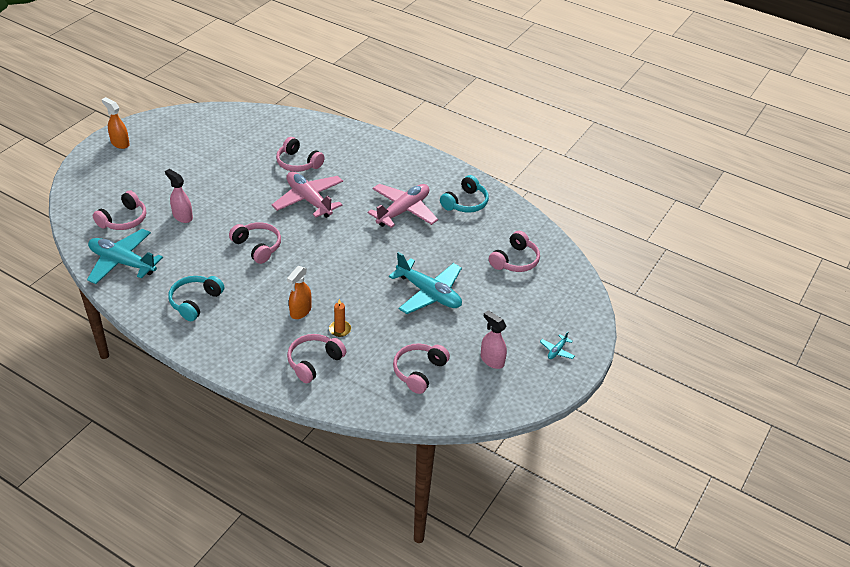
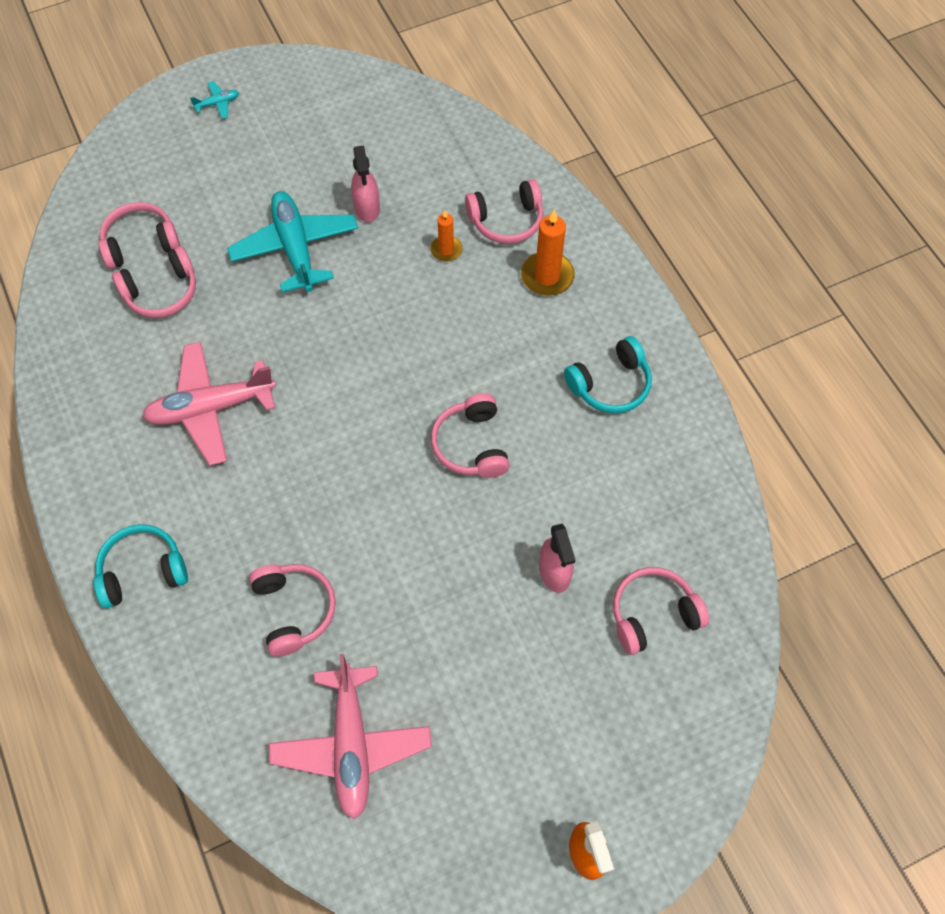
camera: 145 degrees left, 20 degrees up
turquoise plane [87,229,163,284] -> none
pink plane [272,172,343,218] -> pink plane moved to [269,654,432,819]
orange spray bottle [287,266,311,319] -> none
pink headphones [393,343,450,394] -> pink headphones moved to [112,246,196,318]
turquoise headphones [440,175,489,213] -> turquoise headphones moved to [93,524,188,608]
pink spray bottle [481,310,507,369] -> pink spray bottle moved to [351,145,380,222]
none -> orange candle [521,209,575,296]

